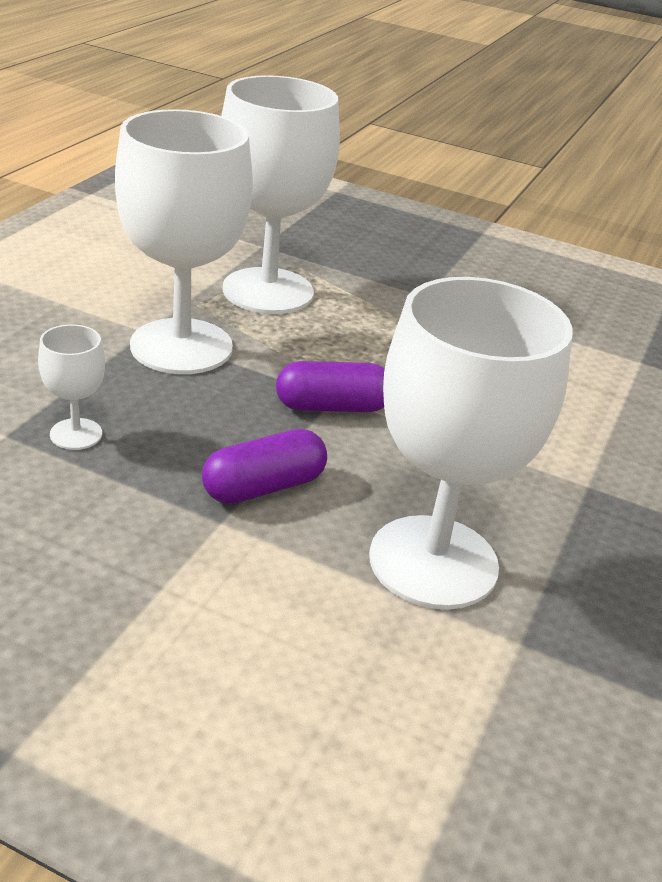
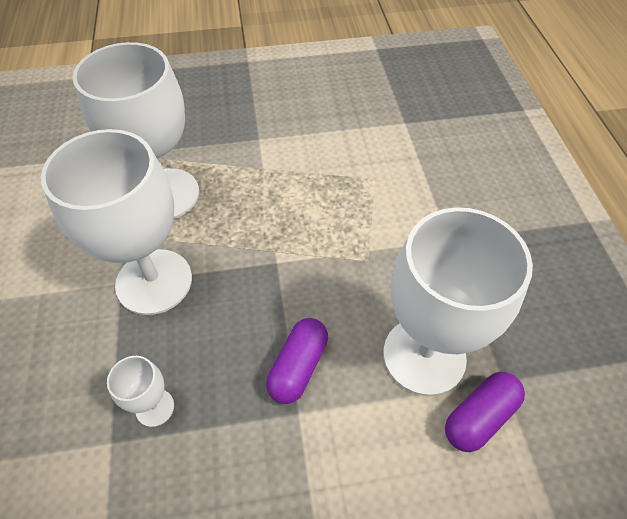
camera: 30 degrees left, 20 degrees up
purple capsule [276,361,385,412] -> purple capsule moved to [445,372,525,452]

